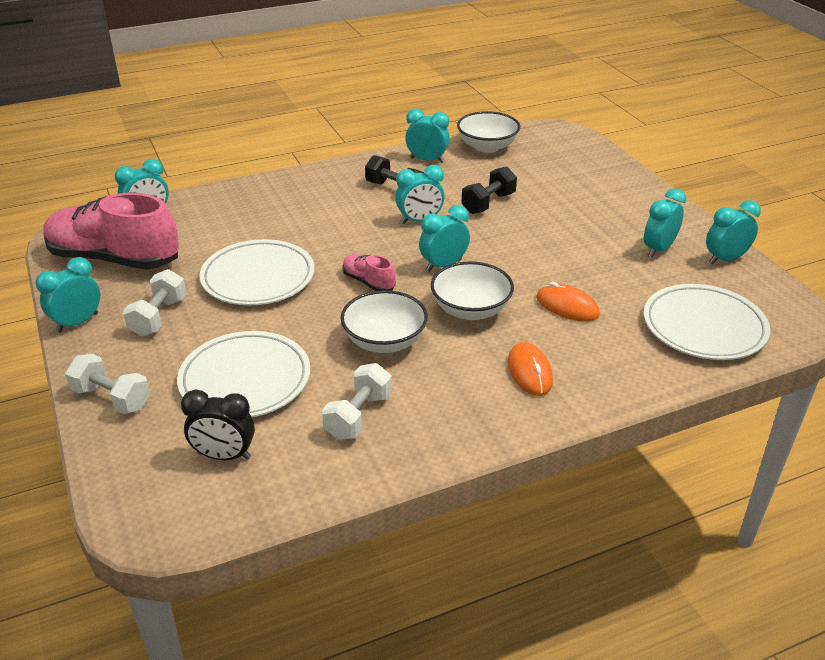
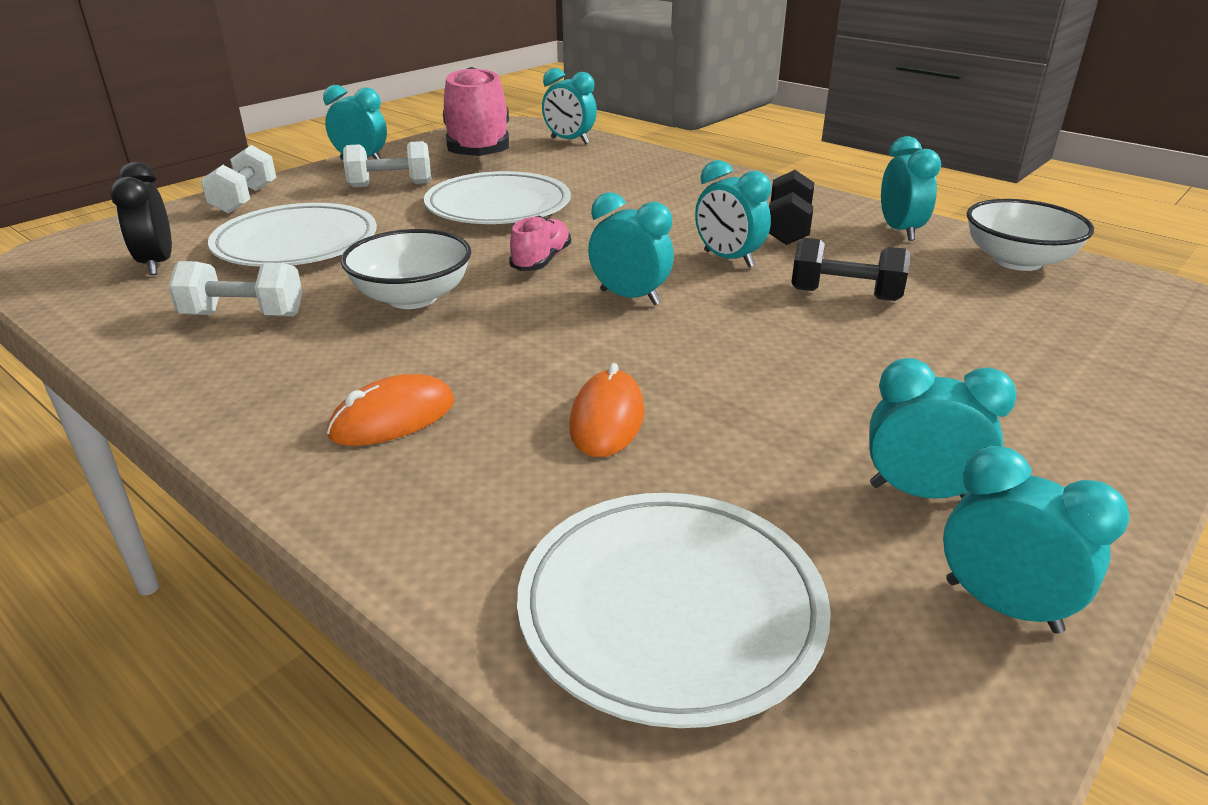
camera: 65 degrees right, 5 degrees down
white bowl [431,261,514,320] -> none

